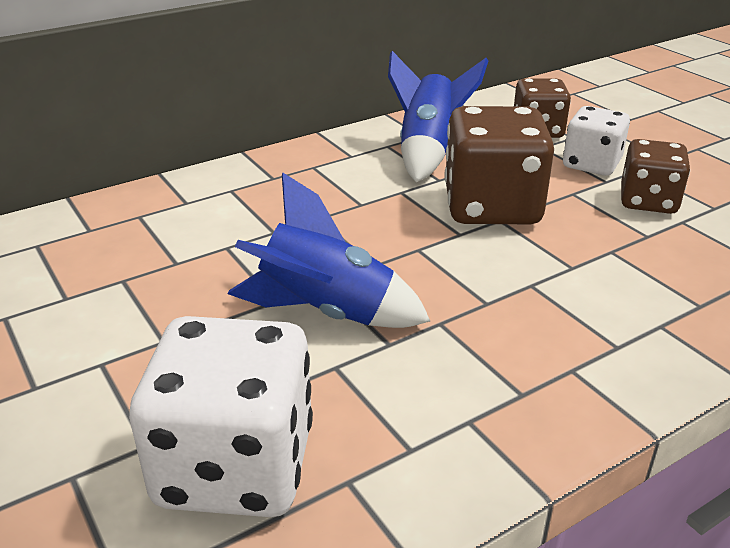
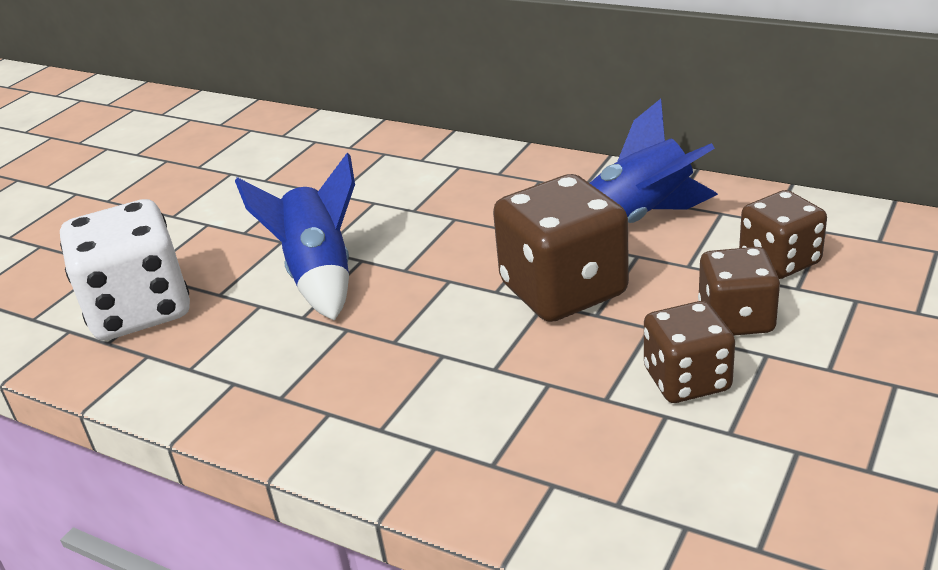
camera: 65 degrees right, 0 degrees up
white dice [563,106,630,176] -> brown dice [698,247,780,335]

